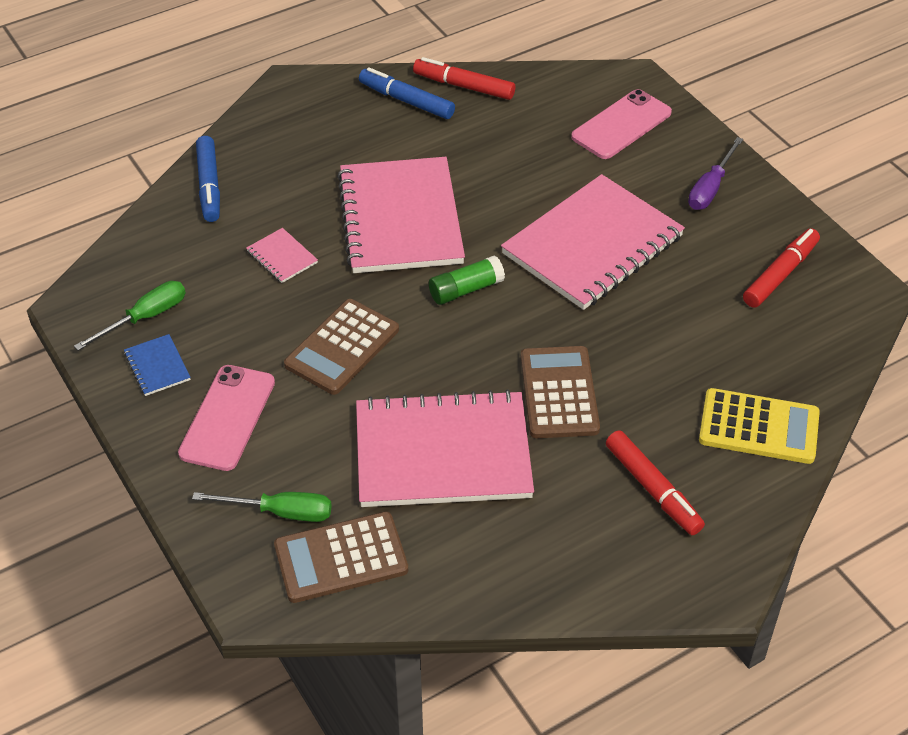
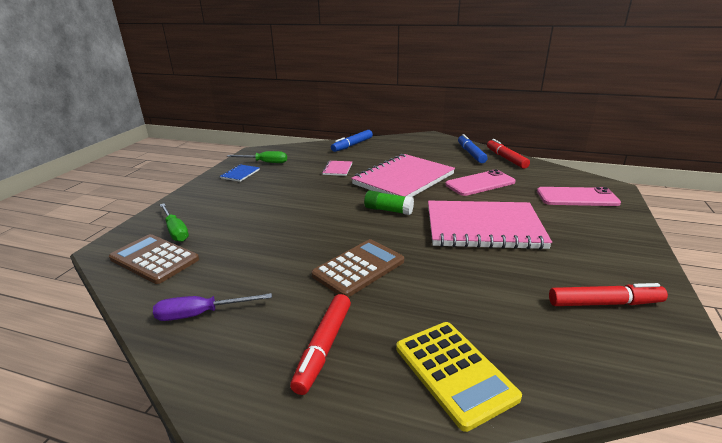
camera: 50 degrees right, 20 degrees down
pink phone [178,365,275,471] -> pink phone moved to [445,169,516,196]
brown calculator [284,299,399,395] -> none
pink notebook [356,389,534,507] -> none
purple screwdriver [688,137,743,210] -> purple screwdriver moved to [153,293,272,321]

